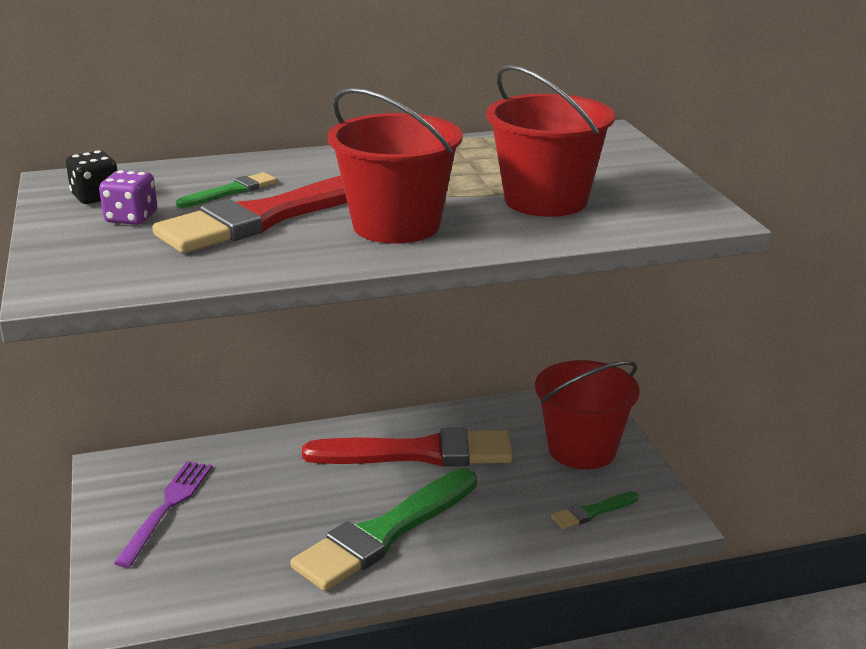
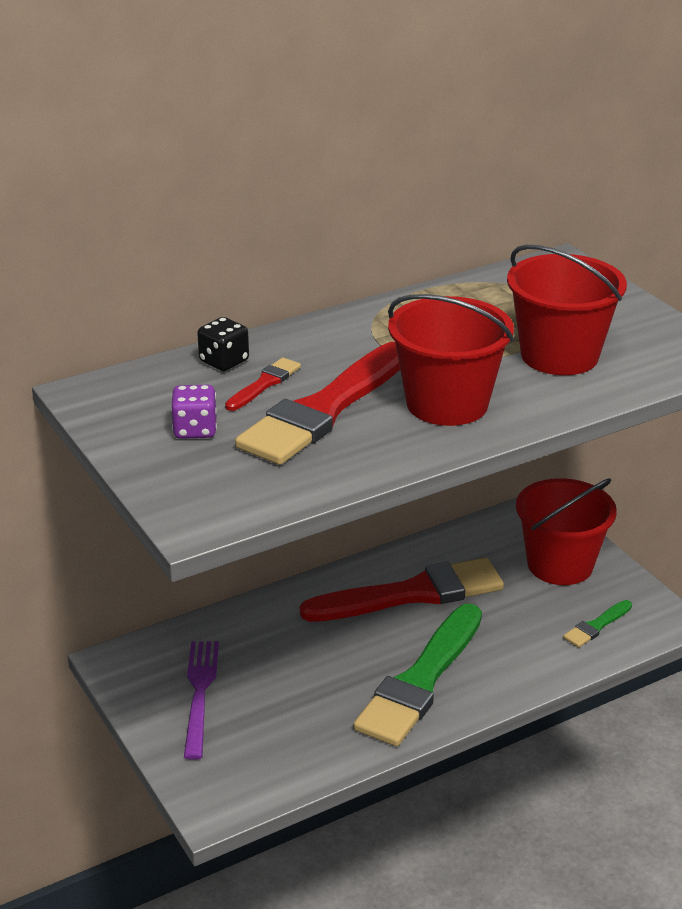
camera: 15 degrees left, 5 degrees up
black dice [66,150,117,204] -> black dice moved to [197,317,249,371]
green brush [176,172,277,208] -> red brush [225,357,301,411]

